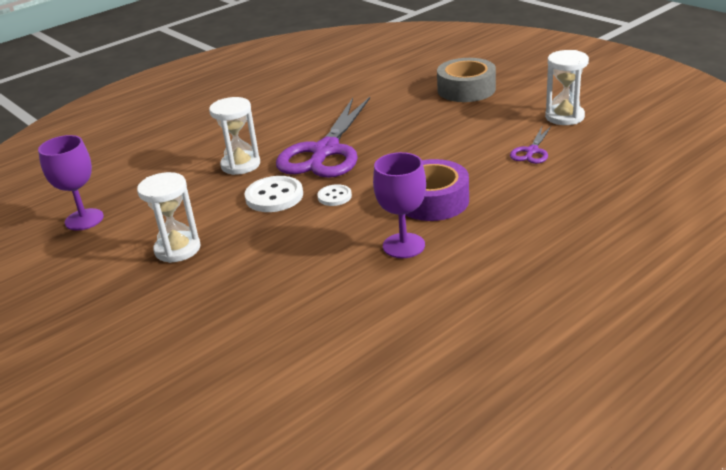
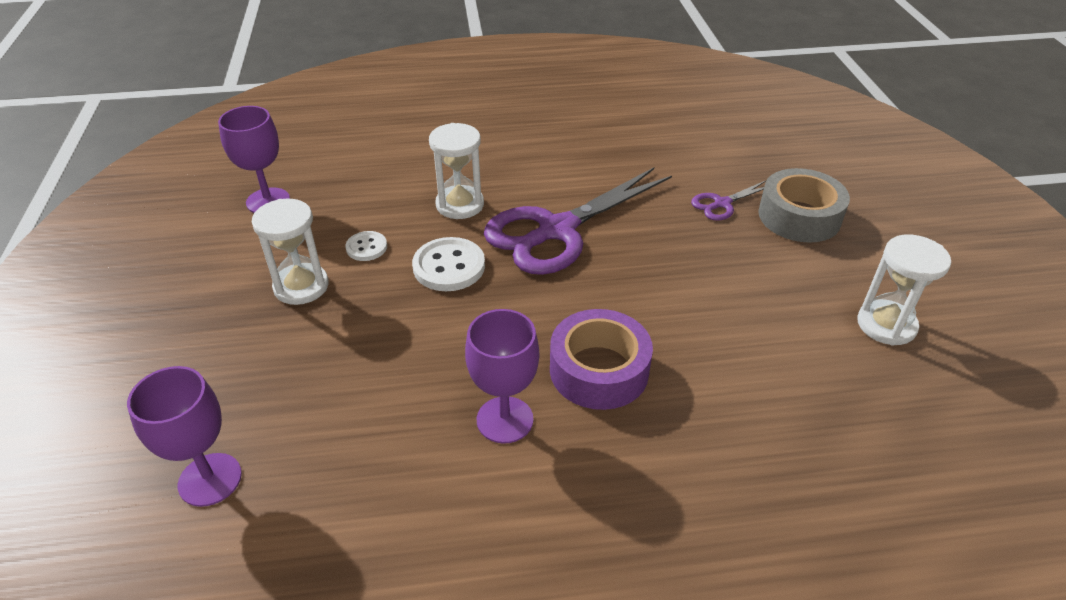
camera: 30 degrees right, 10 degrees up
white button [317,184,352,206] -> white button moved to [345,231,387,261]
purple scissors [510,126,551,164] -> purple scissors moved to [691,181,766,221]
none -> purple goblet [127,366,242,507]

